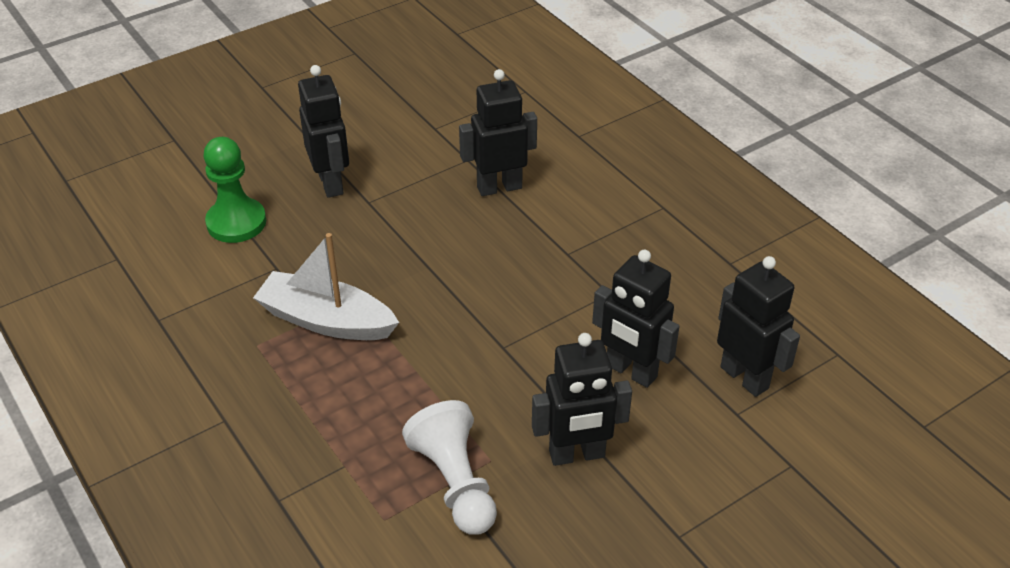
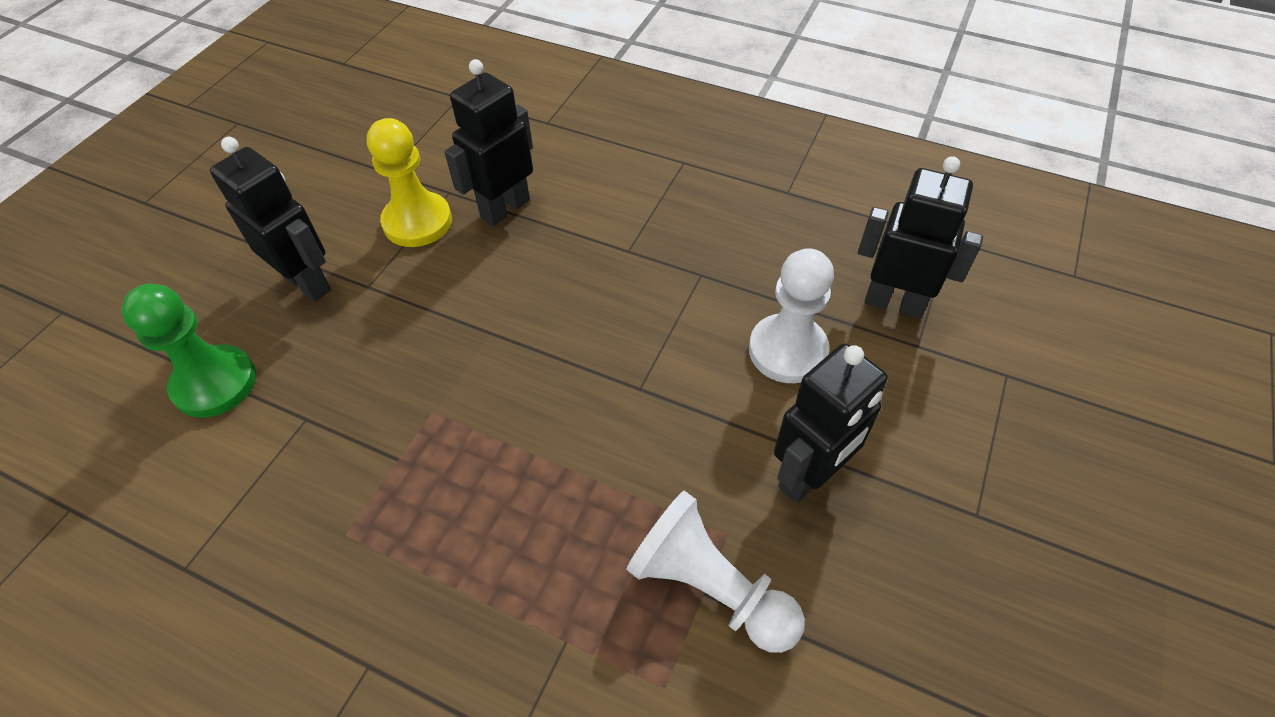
camera: 30 degrees left, 10 degrees up
white boat [253,233,399,340] -> none
black robot [592,250,680,388] -> white pawn [749,248,834,383]
none -> yellow pawn [367,118,452,247]

